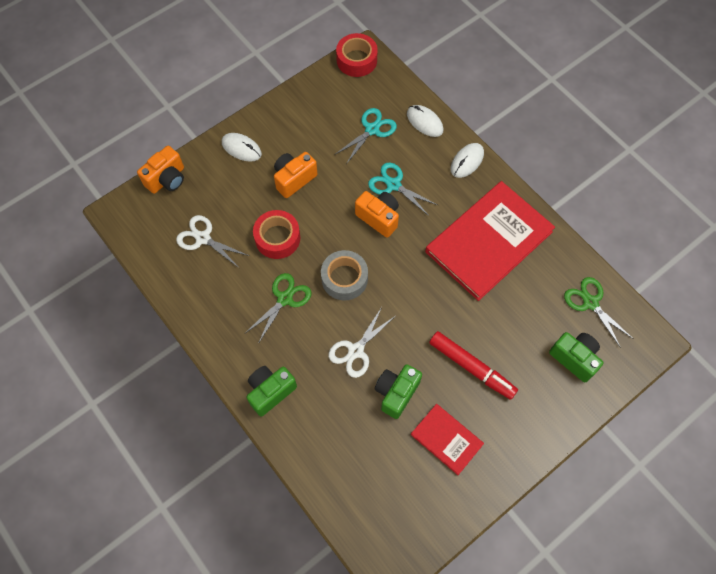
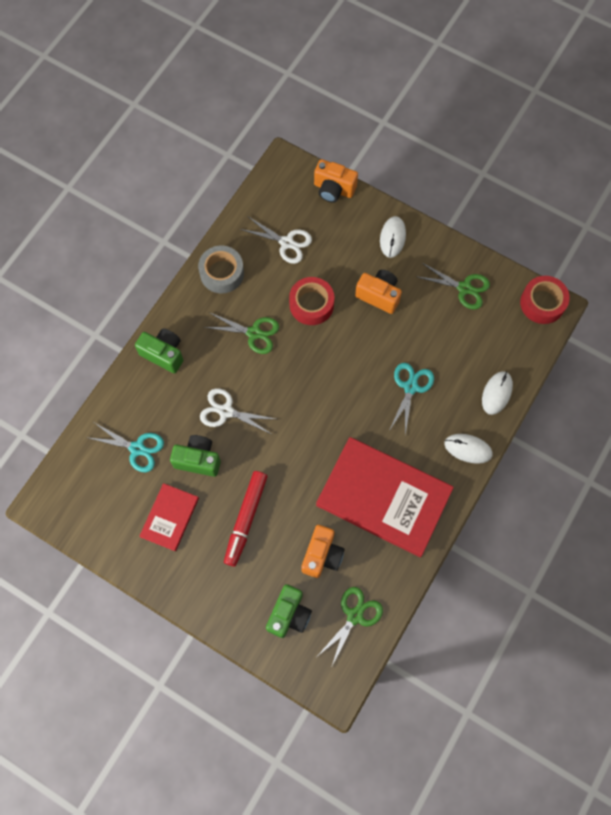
camera: 70 degrees right, 5 degrees up
white scissors [176,215,249,268] -> white scissors turned 105 degrees clockwise [240,217,312,264]
grey tape [321,250,368,300] -> grey tape moved to [198,246,244,293]
turquoise scissors [336,108,397,163] -> turquoise scissors moved to [89,423,164,472]
orange camera [355,191,399,238] -> orange camera moved to [301,525,345,578]
none -> green scissors [418,263,490,310]

